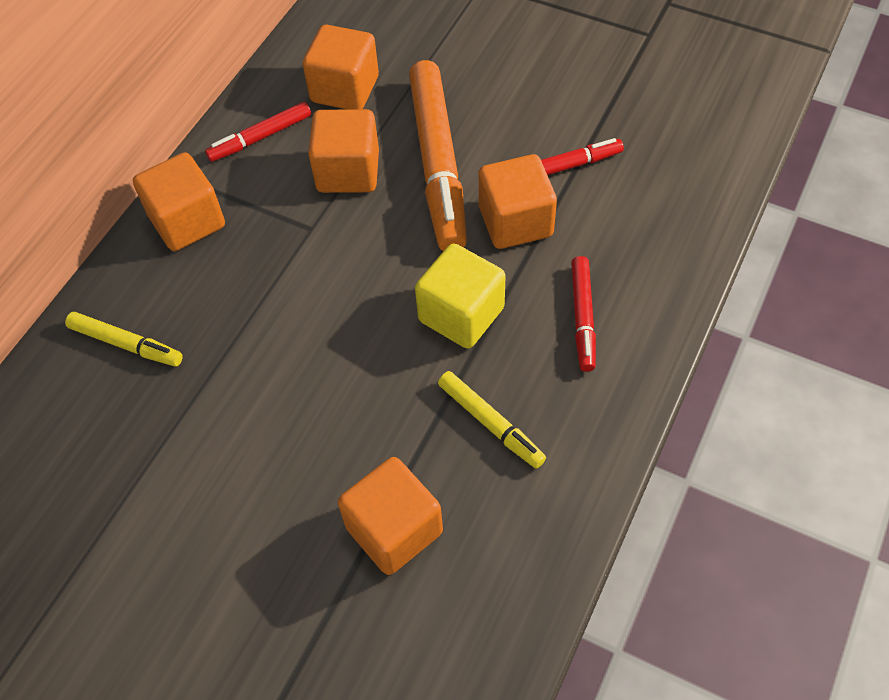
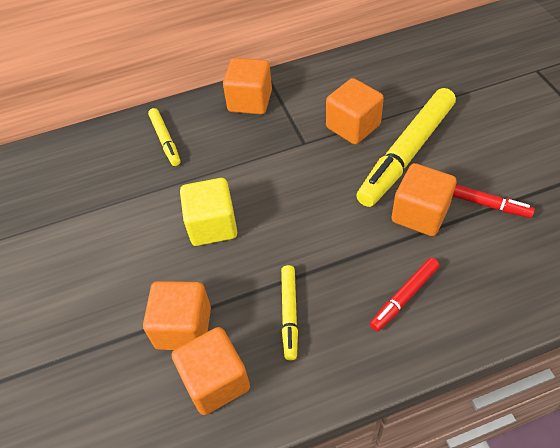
camera: 45 degrees right, 5 degrees down
red marker [205,102,311,162] -> none
orange cube [303,25,379,110] -> orange cube moved to [172,327,250,415]
orange marker [409,60,467,251] -> yellow marker [356,88,456,207]
yellow cube [415,244,505,349] -> yellow cube moved to [180,178,237,246]

